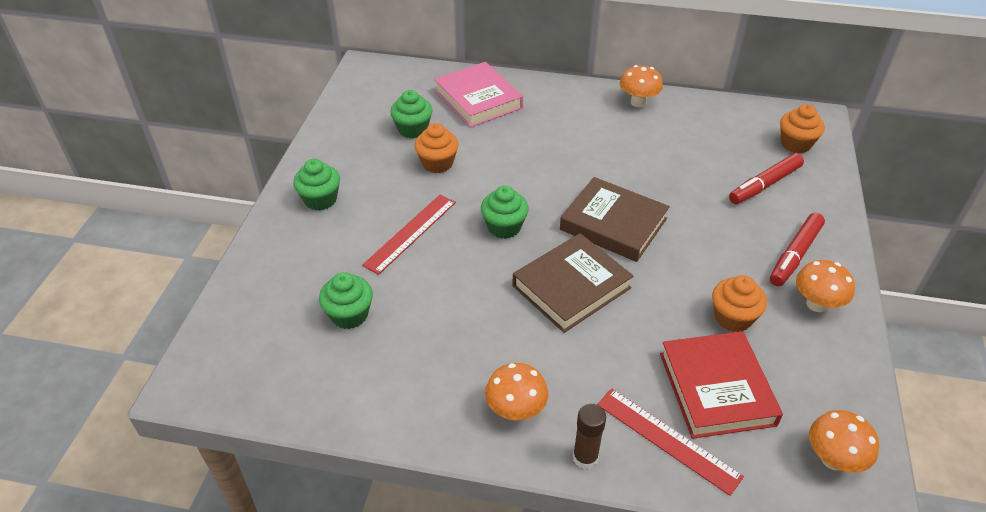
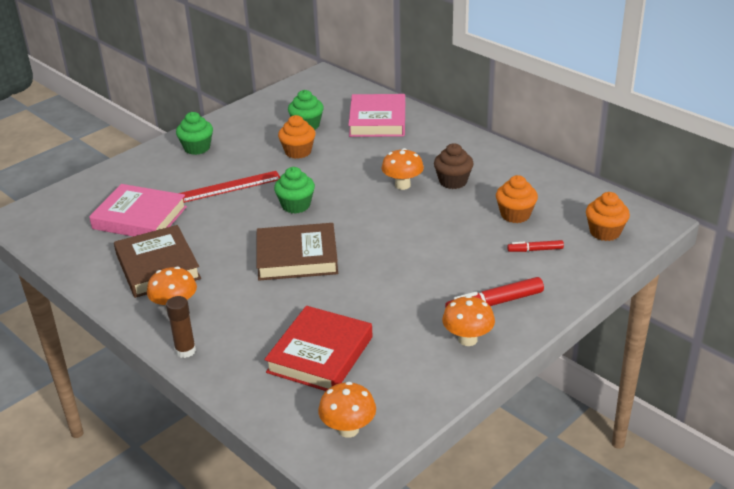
camera: 35 degrees right, 10 degrees down
green cupcake [319,272,373,329] -> pink book [89,184,187,236]
brown book [560,177,670,262] -> brown book moved to [114,225,201,298]
red ruler [597,388,744,496] -> none
orange mushroom [620,65,663,107] -> orange mushroom moved to [381,148,424,190]
orange cupcake [712,275,767,332] -> orange cupcake moved to [496,175,538,223]
red marker [729,153,804,204] -> red marker [507,240,564,252], size x0.58
none -> brown cupcake [434,143,474,189]

